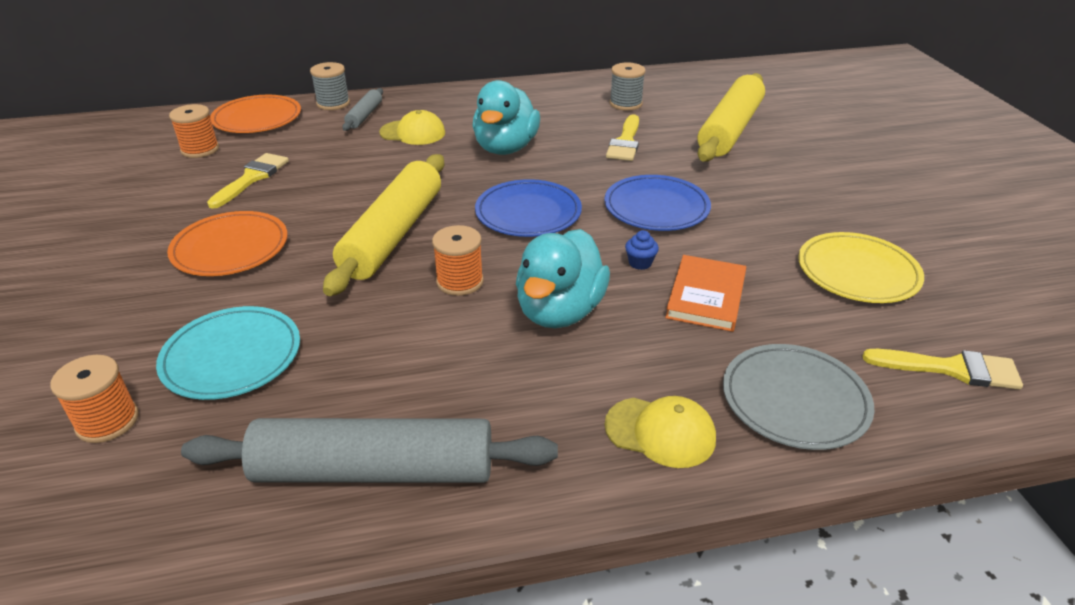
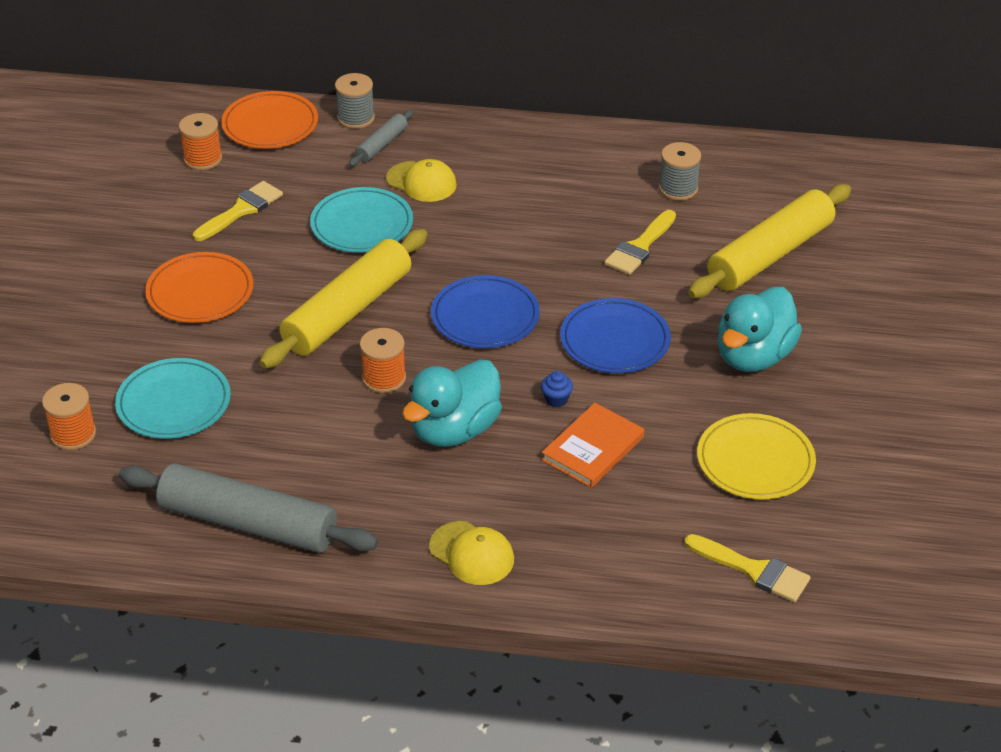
camera: 20 degrees right, 5 degrees up
turquoise duck [473,80,540,155] -> turquoise duck moved to [718,287,802,372]
grey plate [723,344,874,450] -> none
none -> turquoise plate [310,187,413,253]

